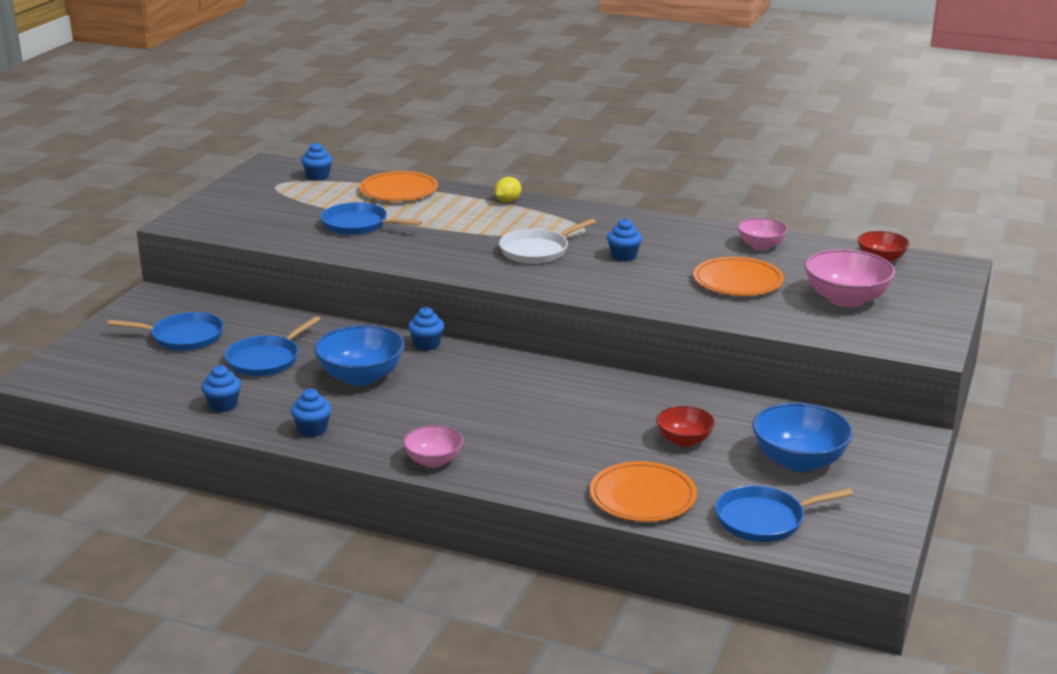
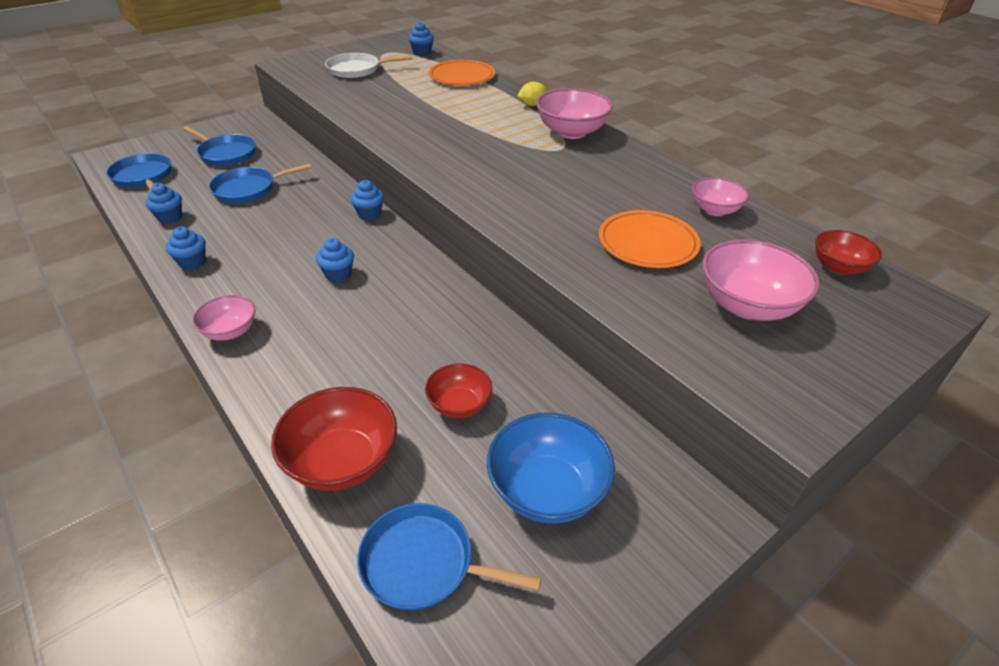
camera: 30 degrees right, 15 degrees up
blue bowl [314,325,404,386] -> none
blue pan [321,202,422,235] -> blue pan moved to [106,153,171,191]
white pan [499,218,596,264] -> white pan moved to [325,53,412,78]
orange plate [590,461,697,522] -> red bowl [271,387,397,491]
blue cupcake [607,218,642,261] -> blue cupcake moved to [316,238,354,282]
none -> pink bowl [536,88,613,139]

